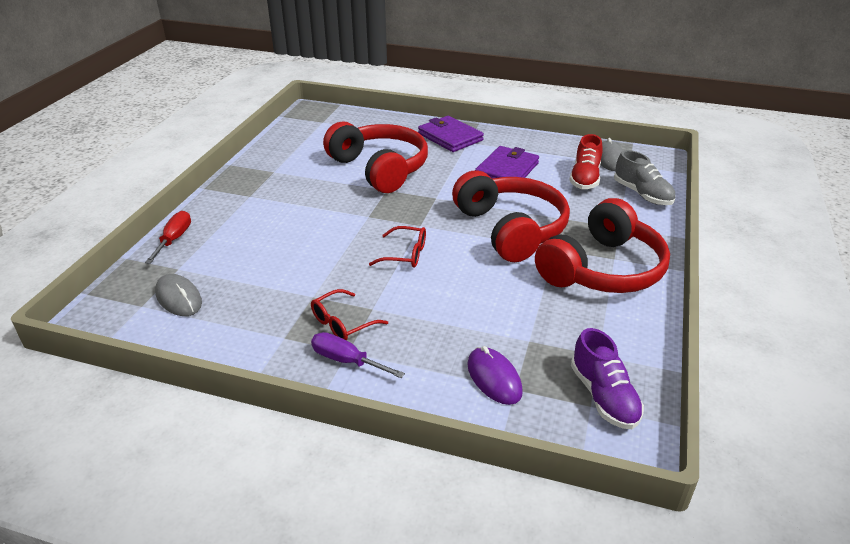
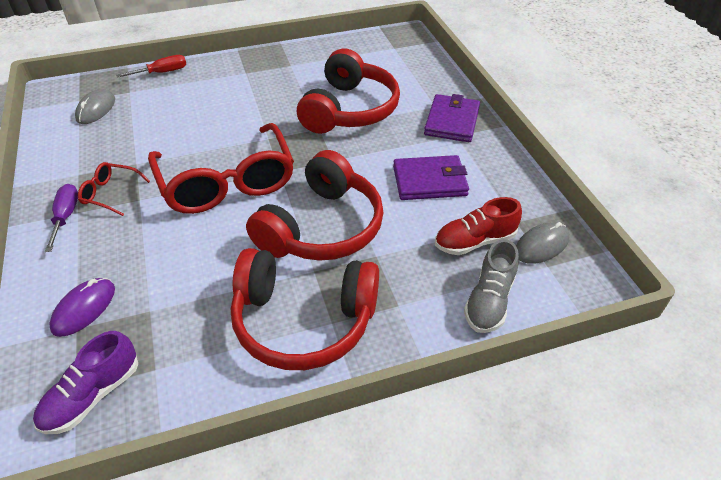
camera: 55 degrees right, 10 degrees up
red glasses [369,226,426,268] -> red glasses [148,123,294,214], size x2.31

